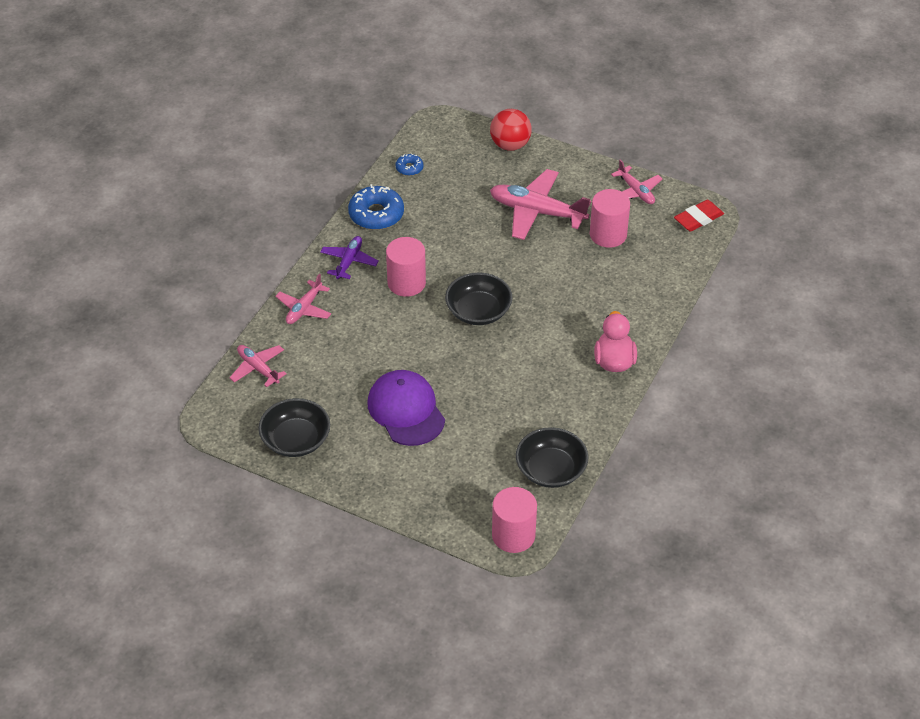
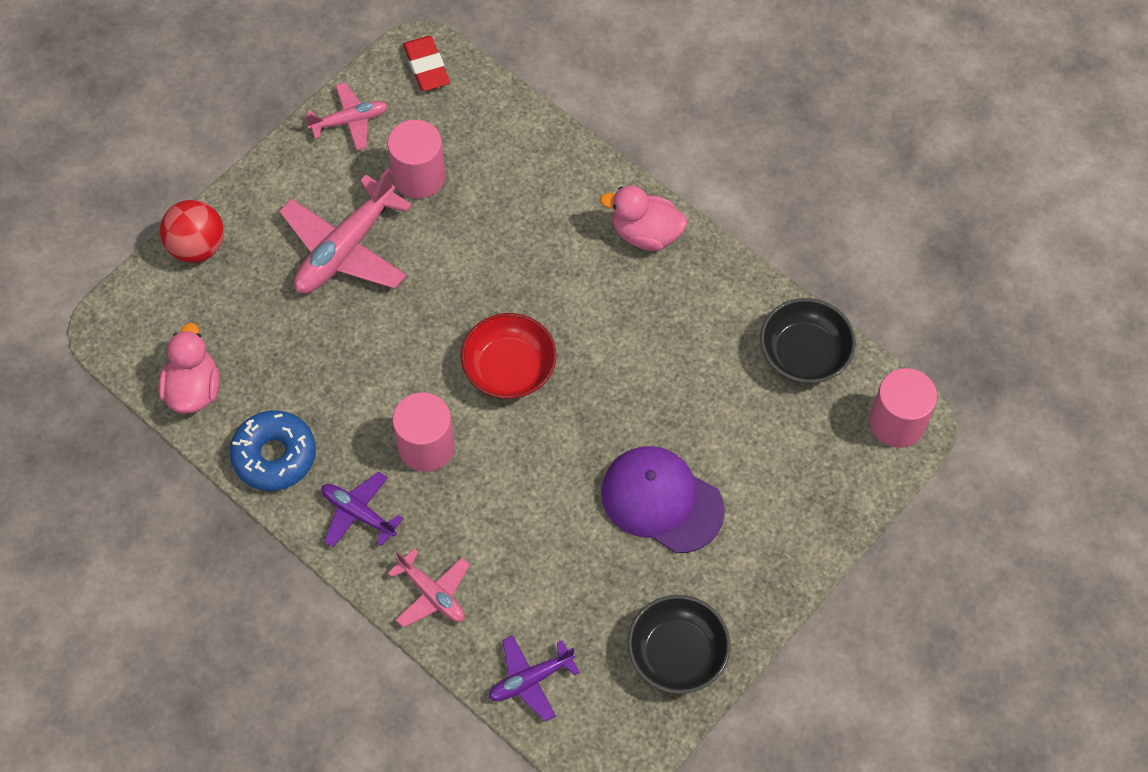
camera: 75 degrees left, 15 degrees up
pink plane [229,345,287,387] -> purple plane [489,635,580,722]
purple cap [367,370,445,446] -> purple cap turned 45 degrees clockwise [601,446,725,553]
blue donut [395,153,424,176] -> pink duck [158,322,220,414]
black bowl [445,272,512,325] -> red bowl [461,313,556,399]

